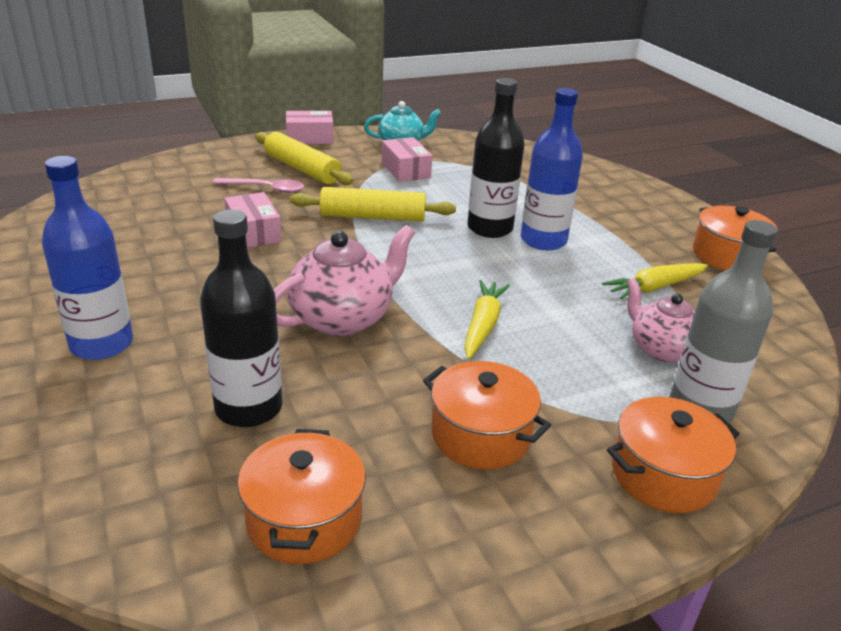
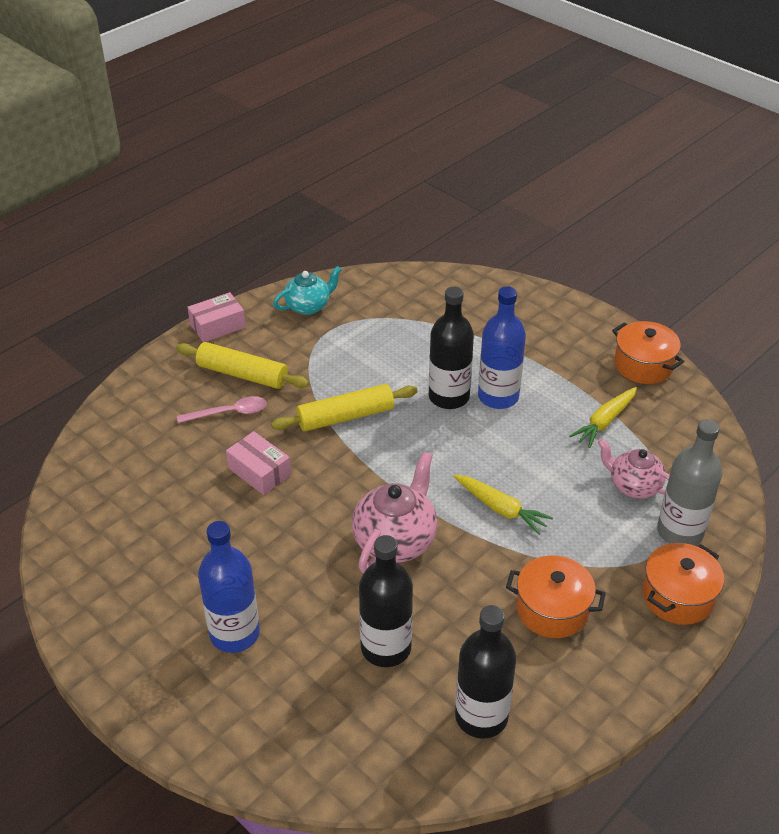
camera: 20 degrees left, 10 degrees up
orange pot [237,429,366,564] -> black bottle [455,605,516,739]
pink box [382,137,433,182] -> none
yellow carrot [464,280,510,359] -> yellow carrot turned 135 degrees clockwise [453,474,553,535]

